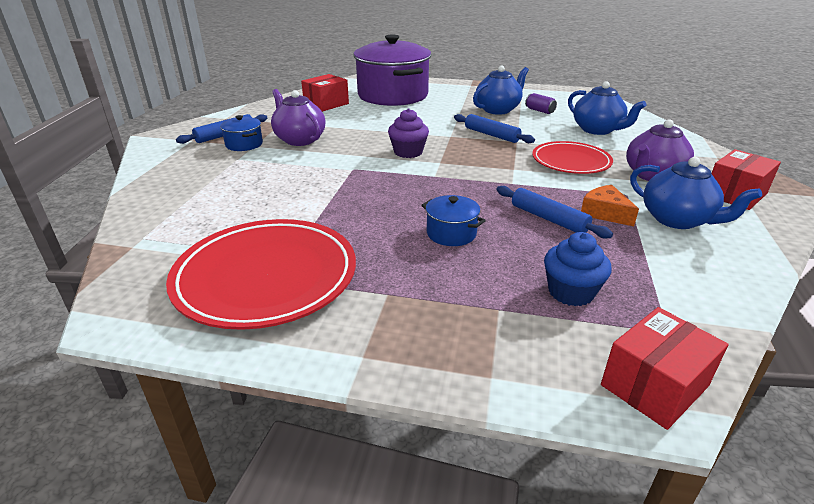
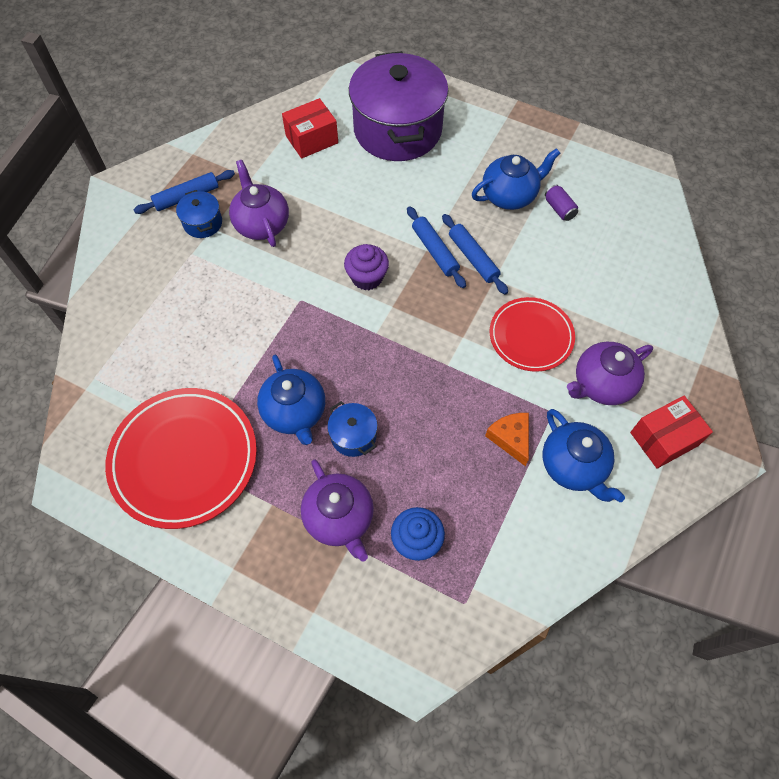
camera: 15 degrees right, 30 degrees up
blue rolling pin [496,186,613,238] -> blue rolling pin moved to [407,206,466,288]
blue teapot [568,81,647,135] -> blue teapot moved to [257,355,325,445]
red box [601,307,728,430] -> none
none -> purple teapot [301,459,374,561]

